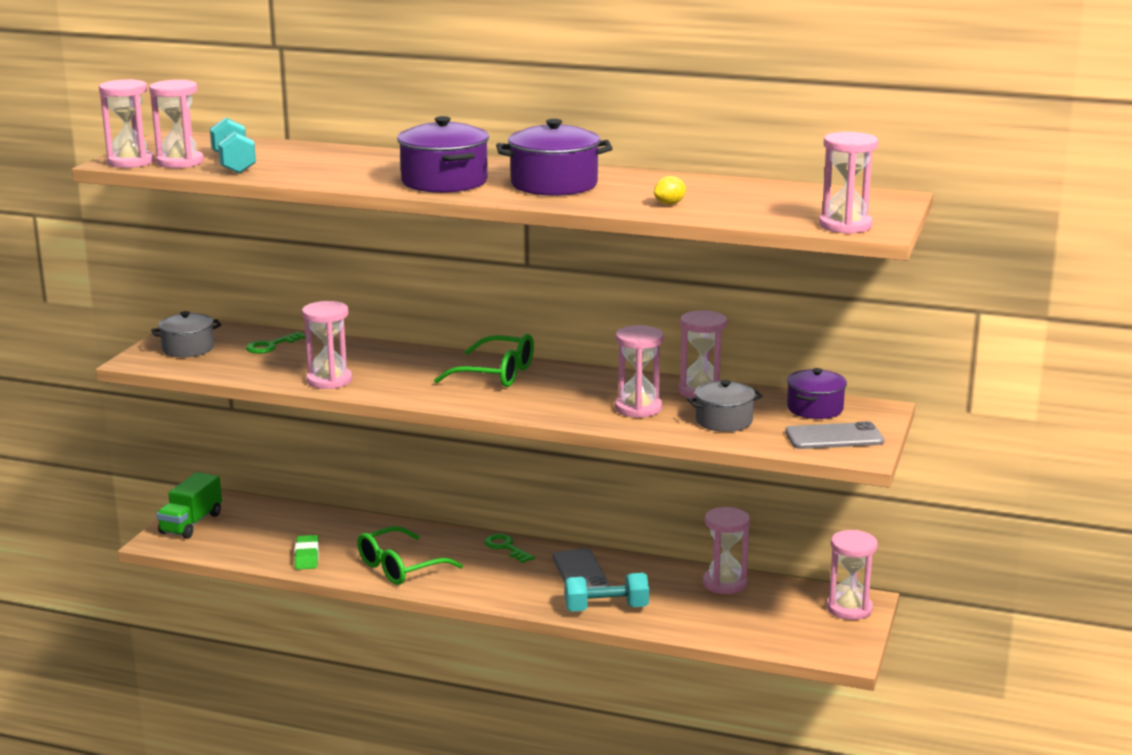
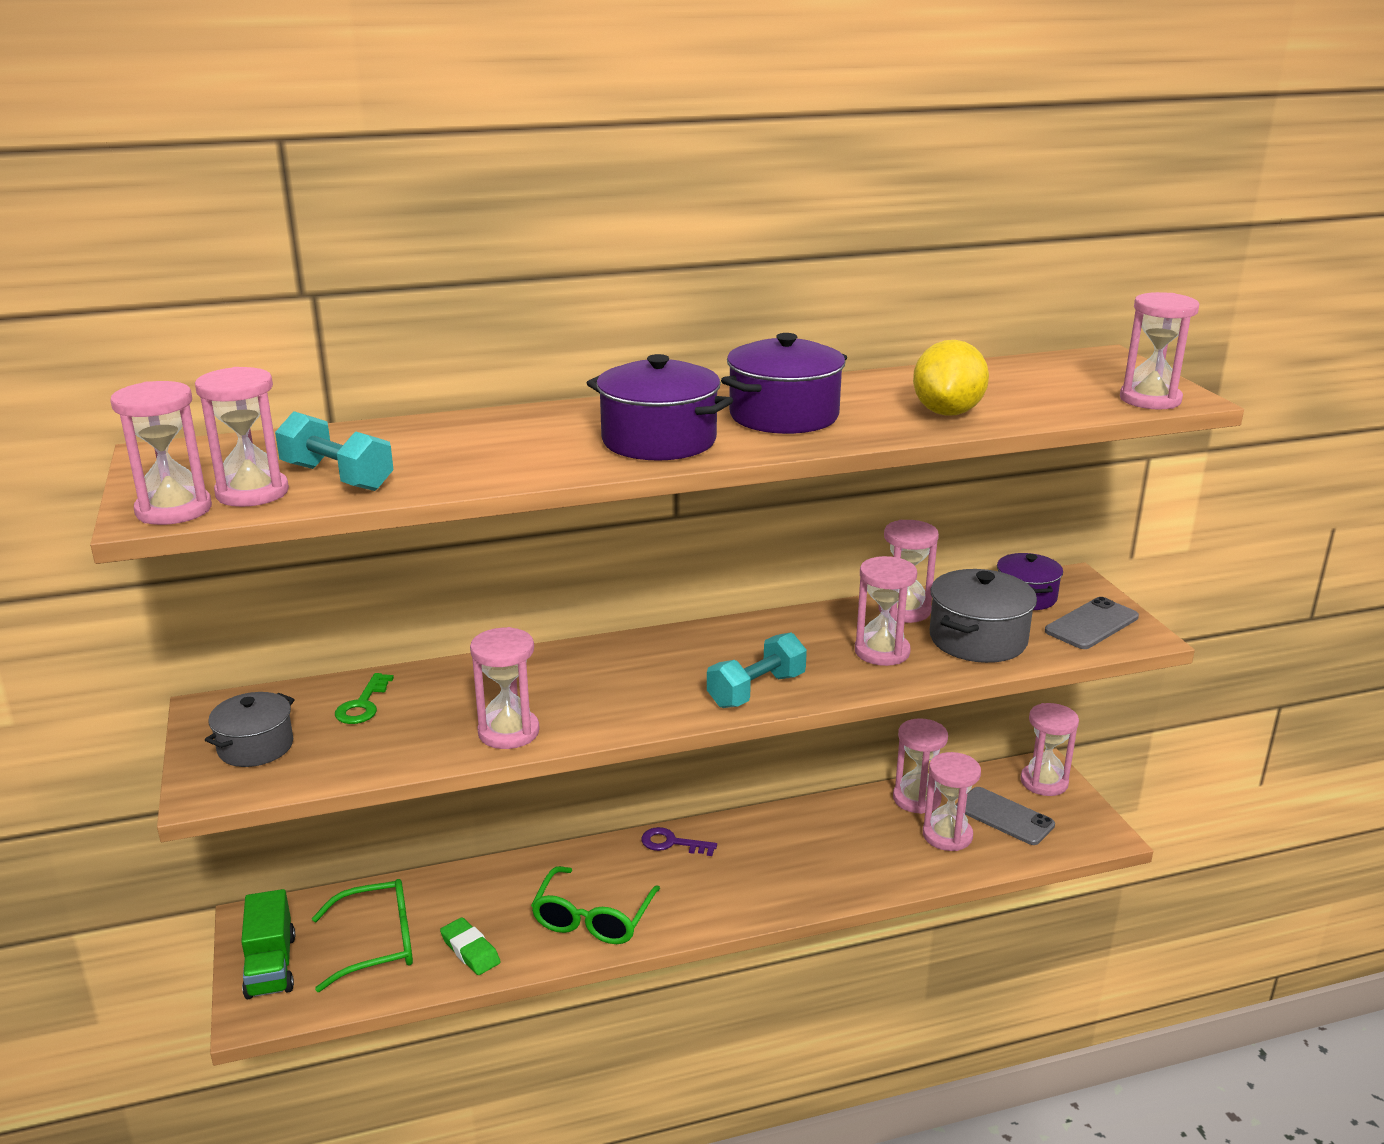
camera: 35 degrees left, 5 degrees up
green glasses [434,334,534,387] -> green glasses moved to [312,879,413,992]
green key [484,534,535,563] -> purple key [641,827,717,856]
grey phone [552,548,610,588] -> grey phone moved to [956,787,1055,845]
turquoise dumbbell [565,573,649,611] -> turquoise dumbbell moved to [707,632,807,708]
yellow lemon [654,176,686,205] -> yellow lemon [913,340,989,416], size x2.13
grey pot [687,380,762,432] -> grey pot [930,569,1037,663], size x1.51
none -> pink hourglass [923,752,981,851]

